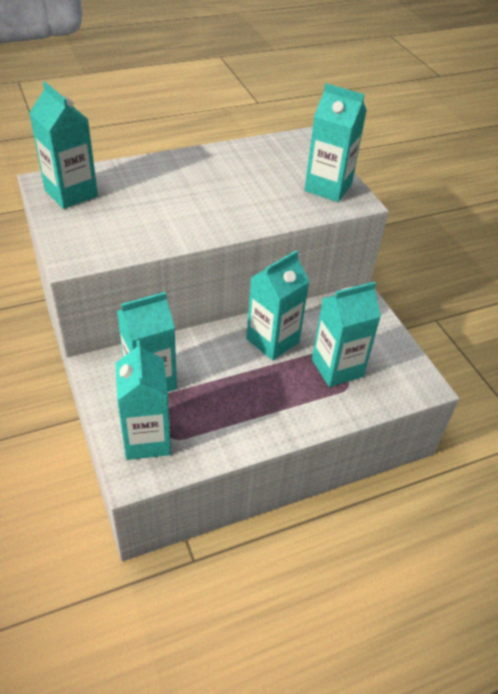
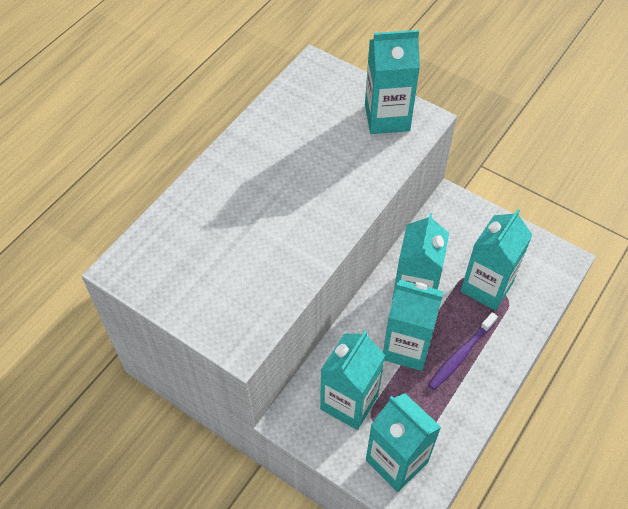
camera: 30 degrees left, 10 degrees up
turquoise carton [29,82,98,209] -> turquoise carton moved to [383,280,444,371]
none -> purple toothbrush [428,312,498,390]

